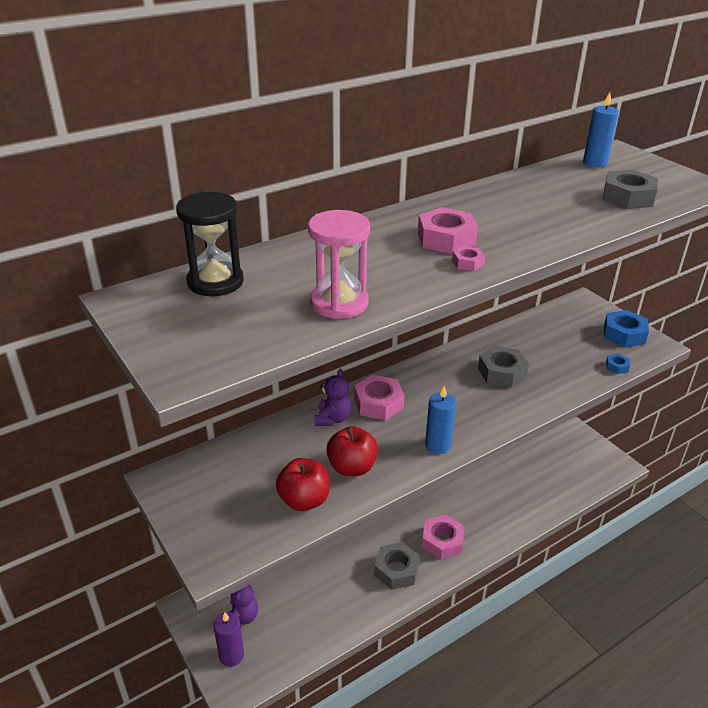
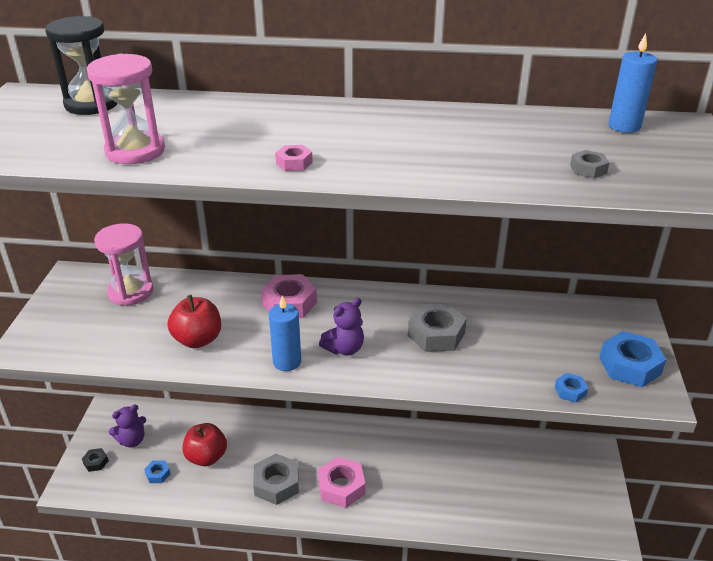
camera: 40 degrees right, 0 degrees up
purple candle [214,612,244,667] -> black nut [82,448,109,472]
red apple [276,458,330,511] -> red apple moved to [182,423,227,466]
purple teddy bear [314,369,351,426] -> purple teddy bear moved to [319,298,364,356]
pink nut [418,207,478,254] -> none
grey nut [603,170,658,209] -> grey nut [570,150,609,179], size x0.50
none -> pink hourglass [94,223,153,306]
none -> blue nut [144,460,170,483]

